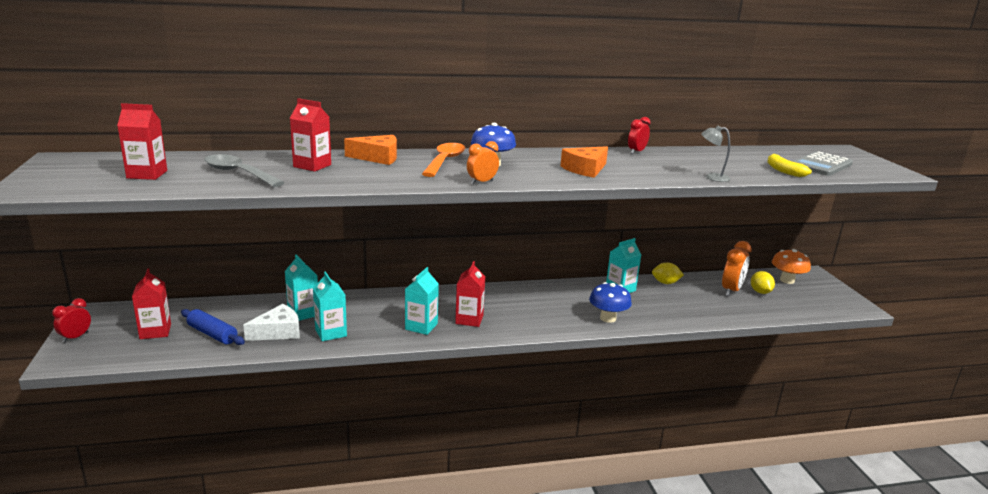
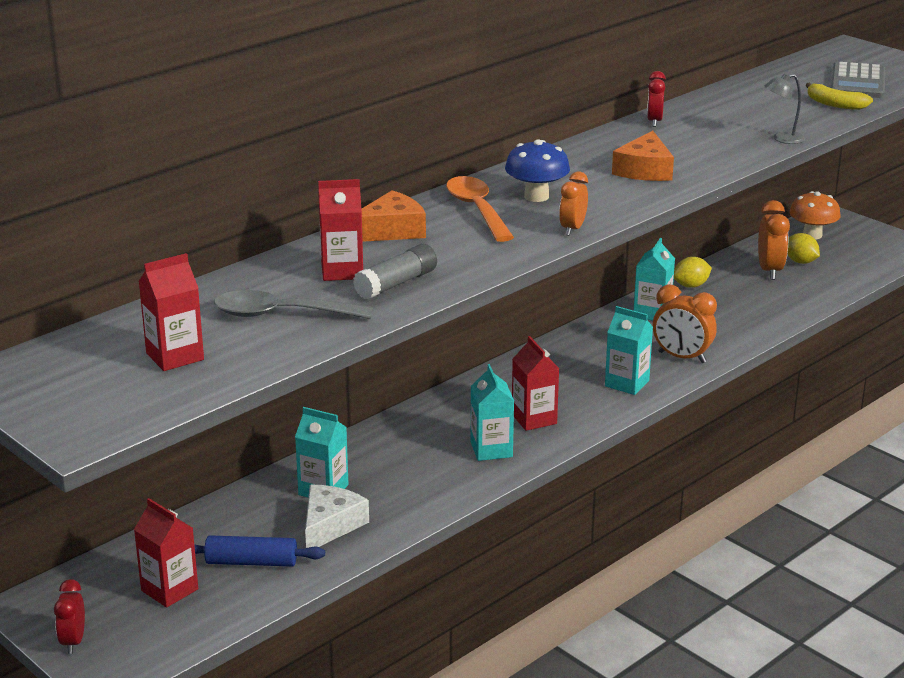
camera: 30 degrees left, 5 degrees up
turquoise carton [313,271,347,341] -> turquoise carton moved to [605,306,653,395]
blue mushroom [589,282,632,323] -> orange clock [653,284,717,363]
none -> grey glue stick [353,244,437,299]

